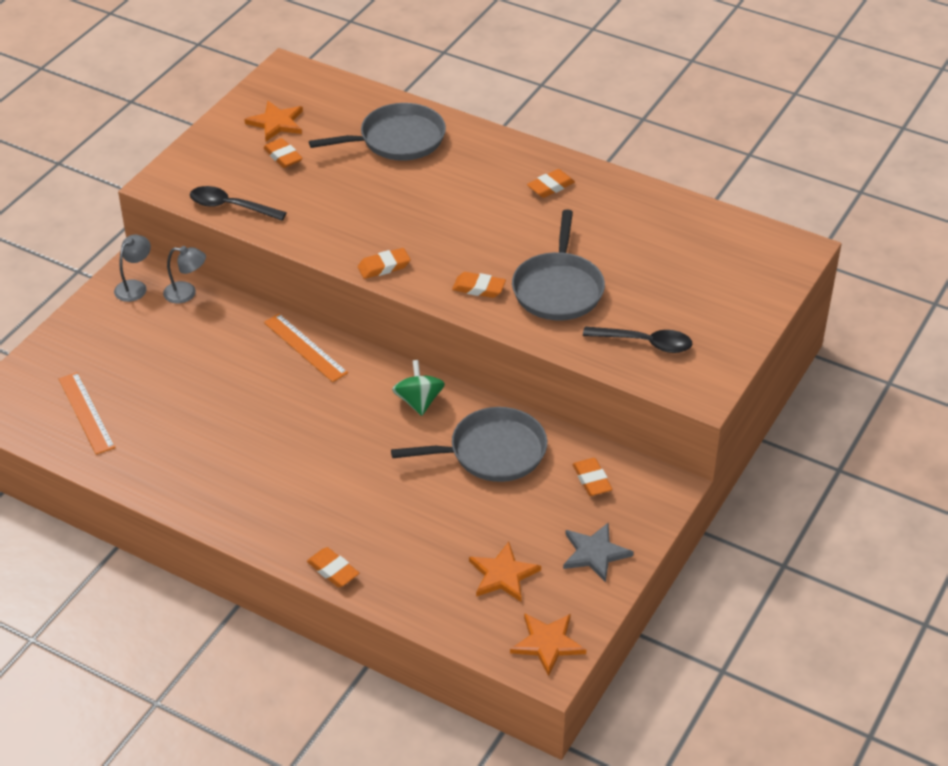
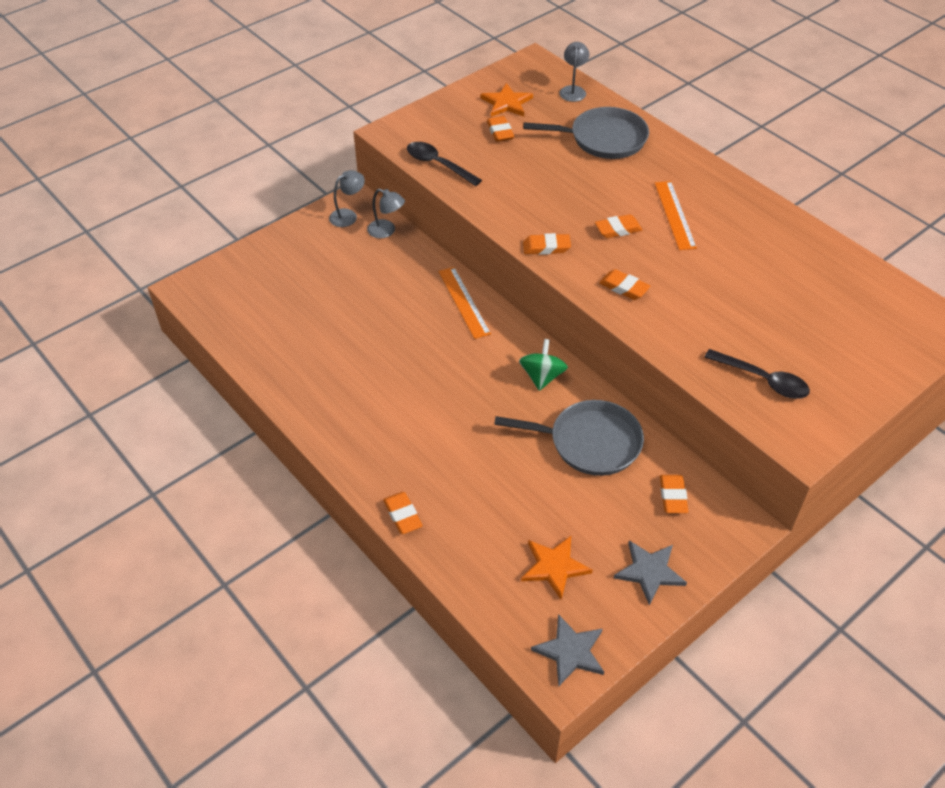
camera: 20 degrees right, 5 degrees up
orange ruler [59,372,116,455] -> orange ruler moved to [654,181,697,250]
orange star [510,613,586,676] -> grey star [531,614,604,686]
grey pan [512,209,605,321] -> none
orange eraser [527,169,575,198] -> orange eraser moved to [595,214,642,238]
none -> grey lamp [559,42,589,102]

